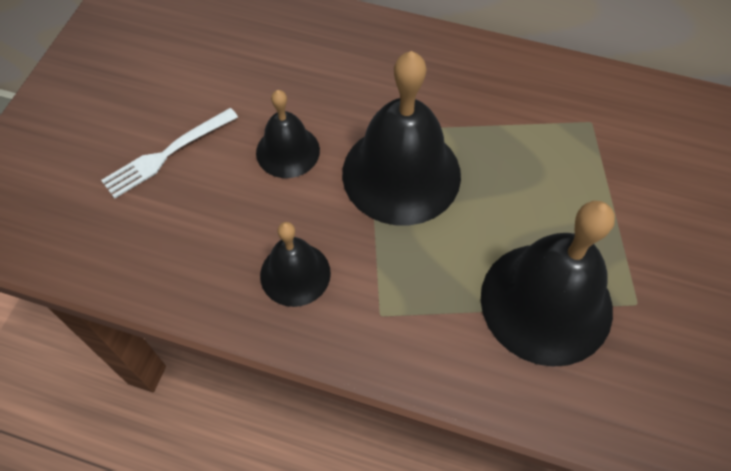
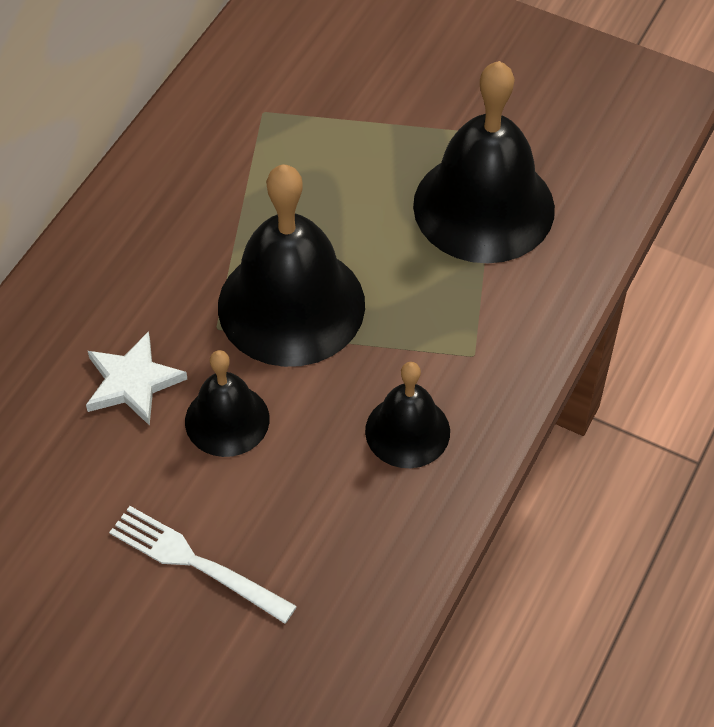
camera: 80 degrees left, 5 degrees down
white fork [101,108,238,199] -> white fork turned 150 degrees clockwise [109,506,297,624]
none -> white star [86,331,187,426]

